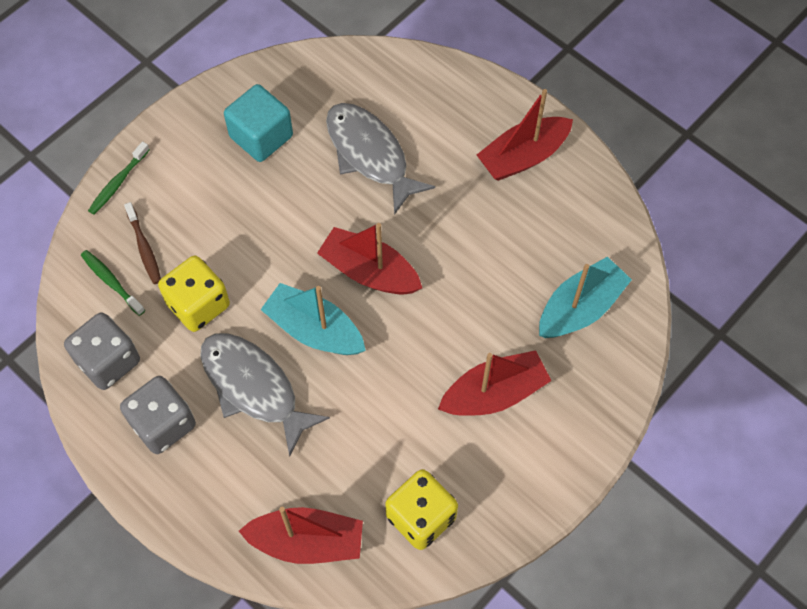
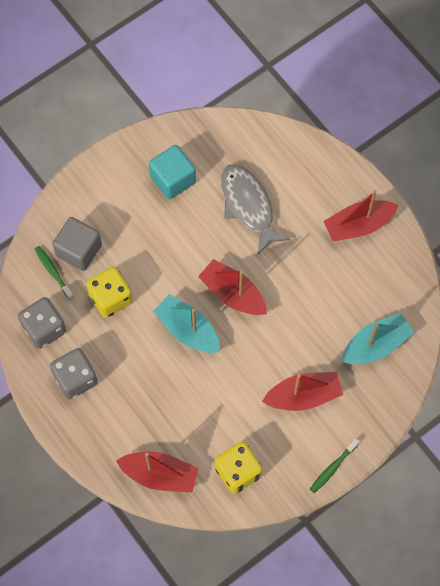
camera: 10 degrees right, 5 degrees up
green toothbrush [88,141,150,215] -> green toothbrush moved to [310,438,359,493]
brown toothbrush [124,202,161,284] -> grey cube [52,217,102,271]
grey fish [200,333,330,456] -> none

